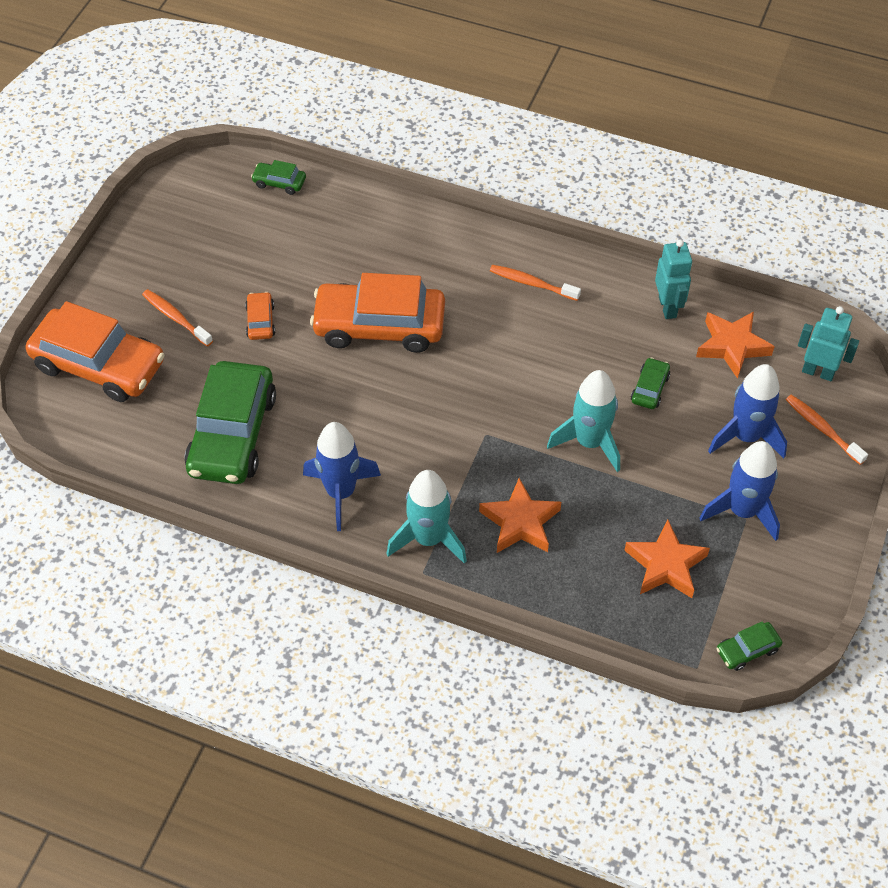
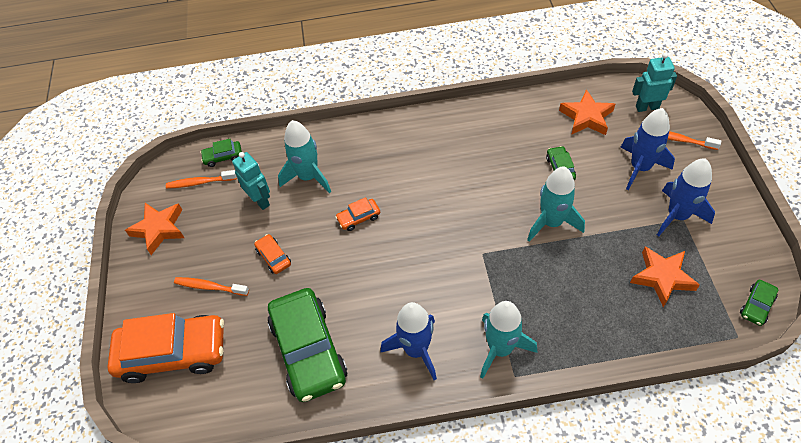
camera: 25 degrees left, 0 degrees up
orange car [310,273,445,353] -> orange car [335,197,380,231], size x0.43
orange star [479,478,561,553] -> orange star moved to [125,203,184,255]
orange toothbrush [490,265,581,301] -> orange toothbrush moved to [166,170,237,189]
turquoise robot [655,239,692,319] -> turquoise robot moved to [232,152,270,210]
none -> turquoise rocket [278,120,331,193]

